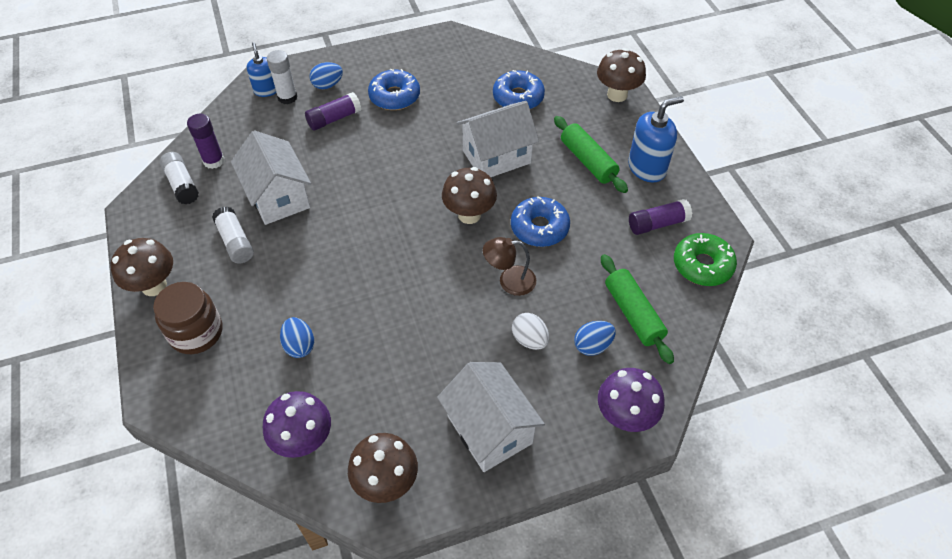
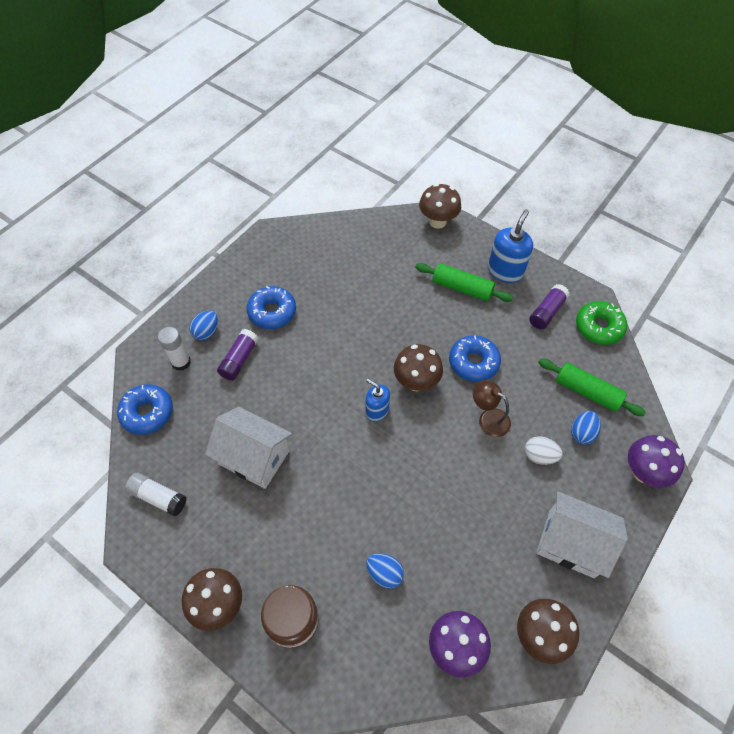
camera: 35 degrees left, 5 degrees up
purple glue stick [187,114,224,169] -> none
white glue stick [212,206,254,264] -> none
blue soap dispenser [247,42,276,97] -> blue soap dispenser moved to [366,379,390,421]
white house [457,101,539,177] -> none
brown lamp [483,237,536,296] -> brown lamp turned 75 degrees clockwise [473,380,511,437]
blue donut [493,70,545,109] -> blue donut moved to [117,384,173,435]

